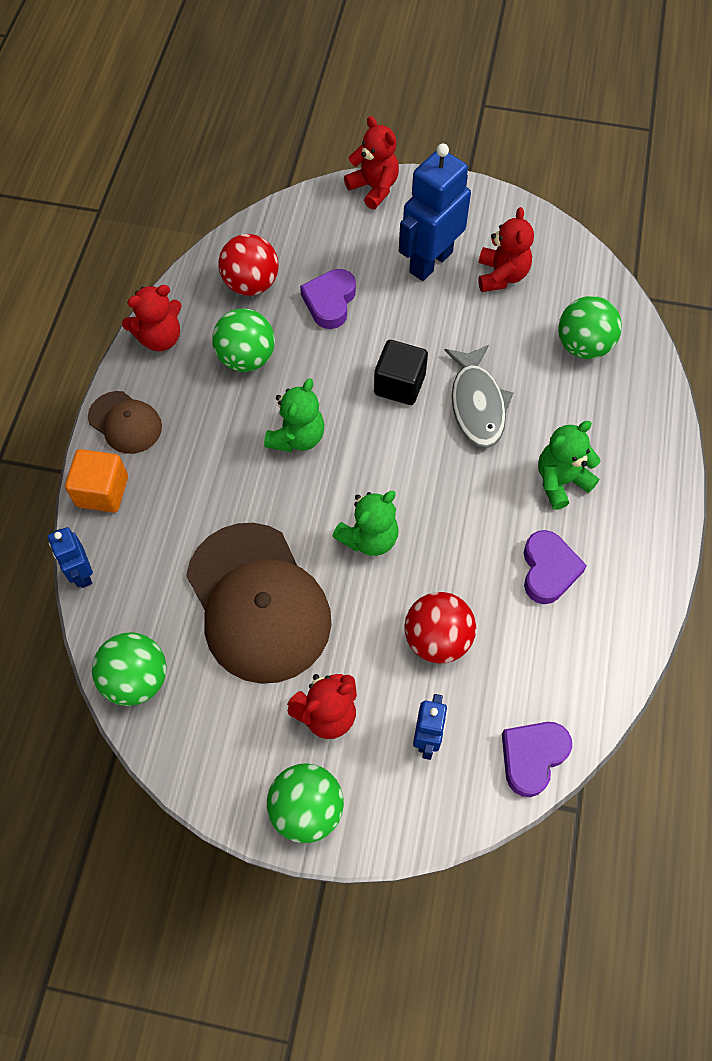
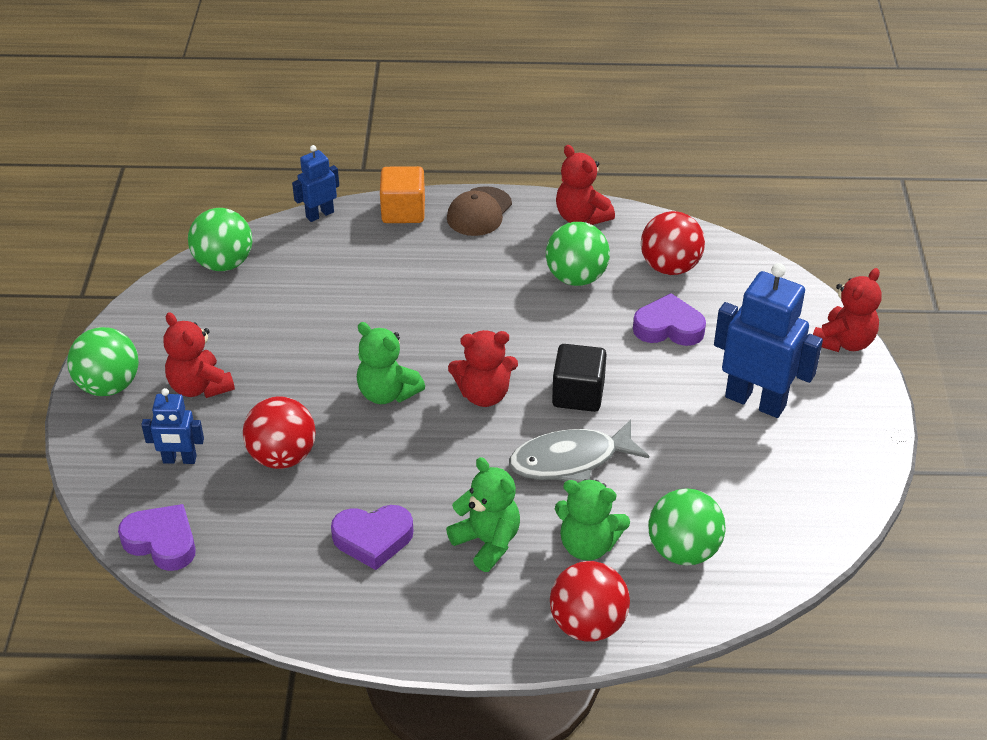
camera: 80 degrees right, 20 degrees down
brown cap [186,523,332,684] -> none
green teddy bear [264,378,324,452] -> green teddy bear moved to [555,479,630,560]
red teddy bear [478,207,534,292] -> red teddy bear moved to [448,330,518,407]
none -> red ball [550,561,630,642]

